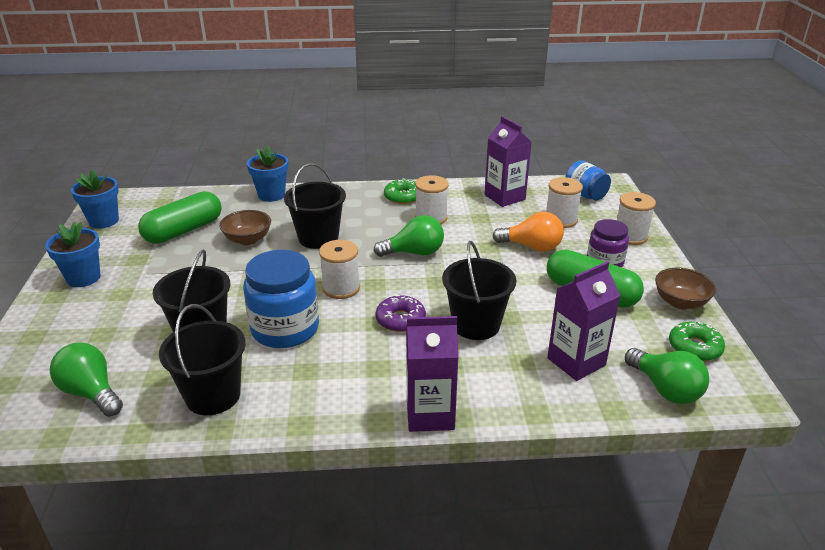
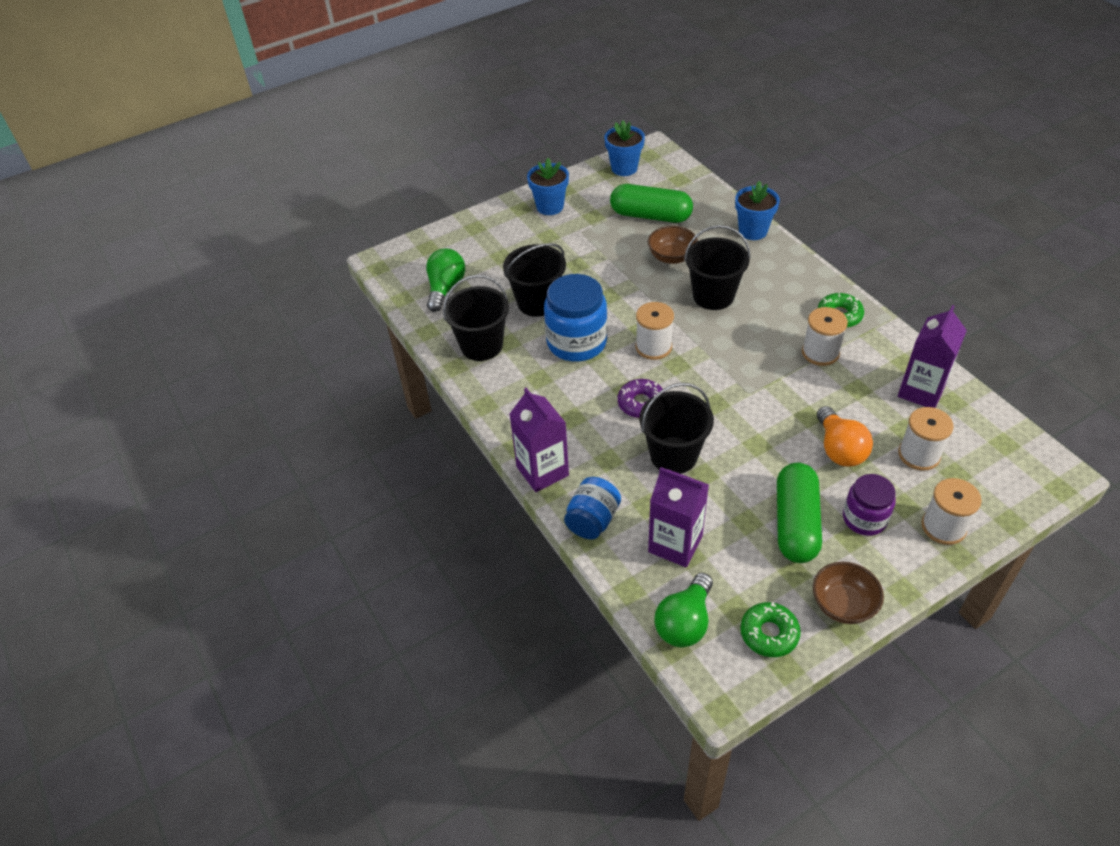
camera: 65 degrees right, 15 degrees up
green light bulb [374,215,444,257] -> none
blue jar [565,160,611,201] -> blue jar moved to [564,477,621,539]

